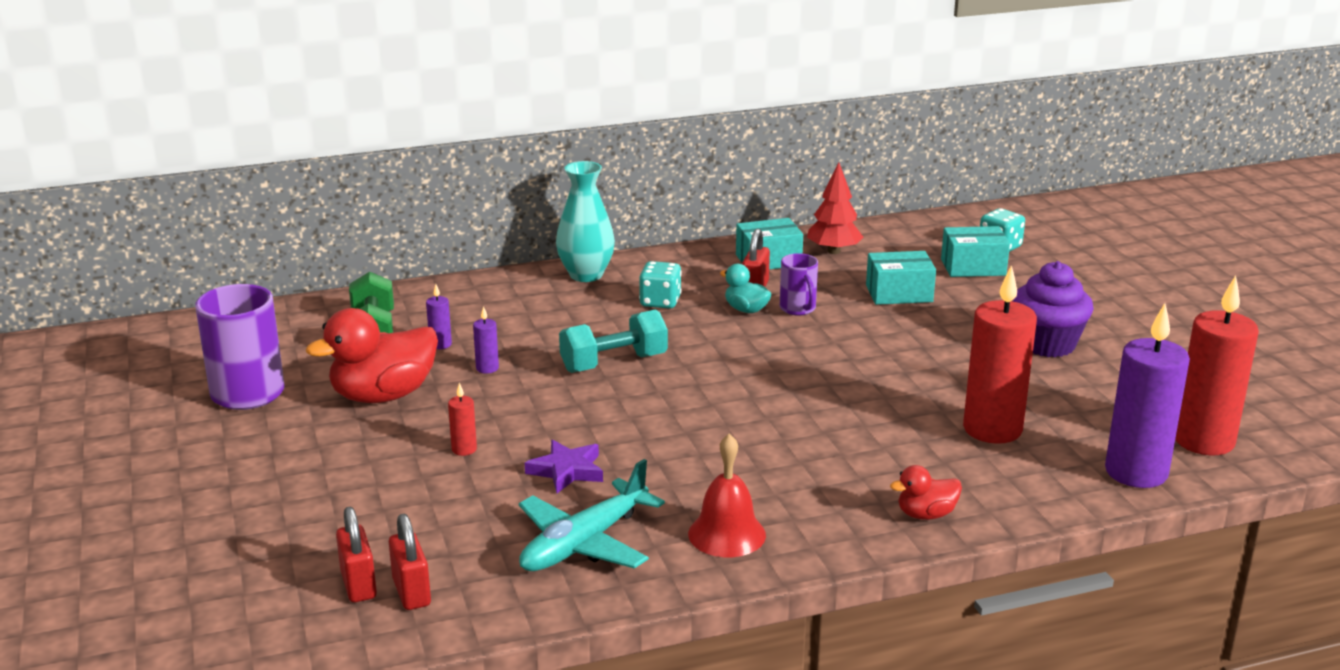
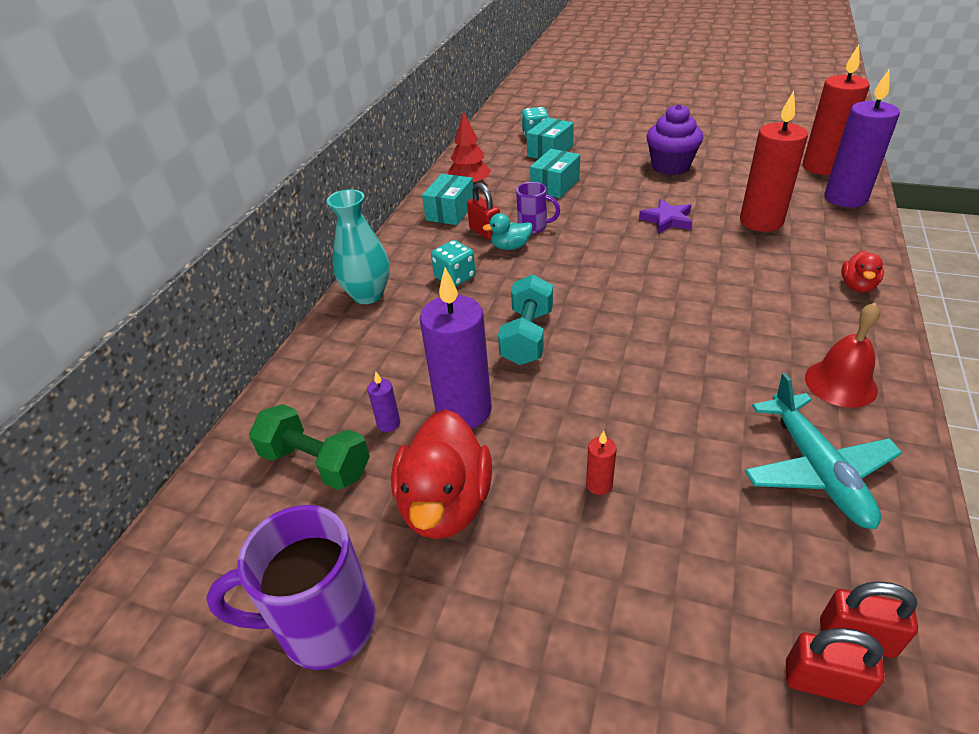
camera: 50 degrees left, 15 degrees up
purple candle [473,306,499,374] -> purple candle [420,267,492,429], size x2.40
purple star [525,440,603,493] -> purple star moved to [639,199,692,234]

